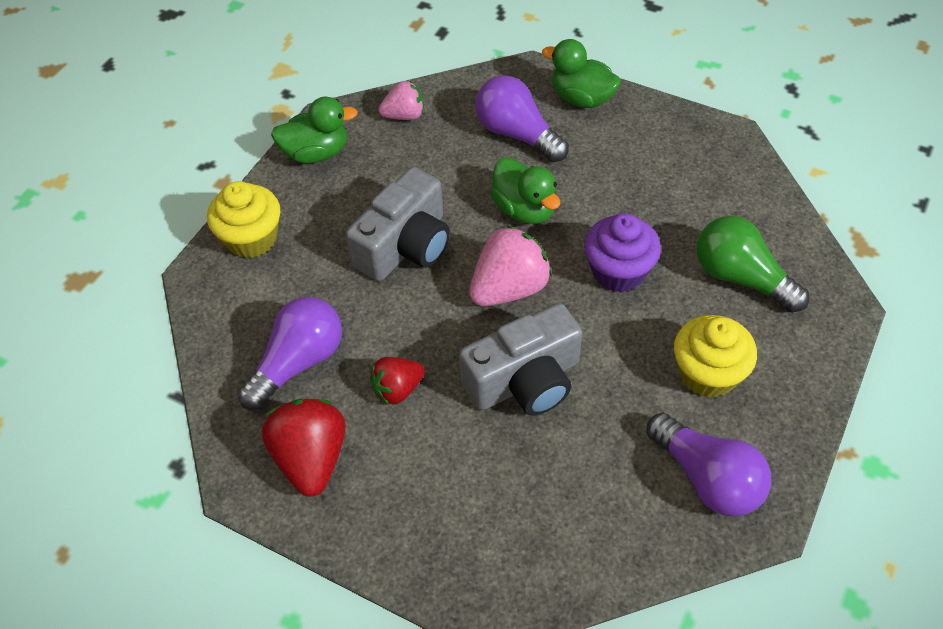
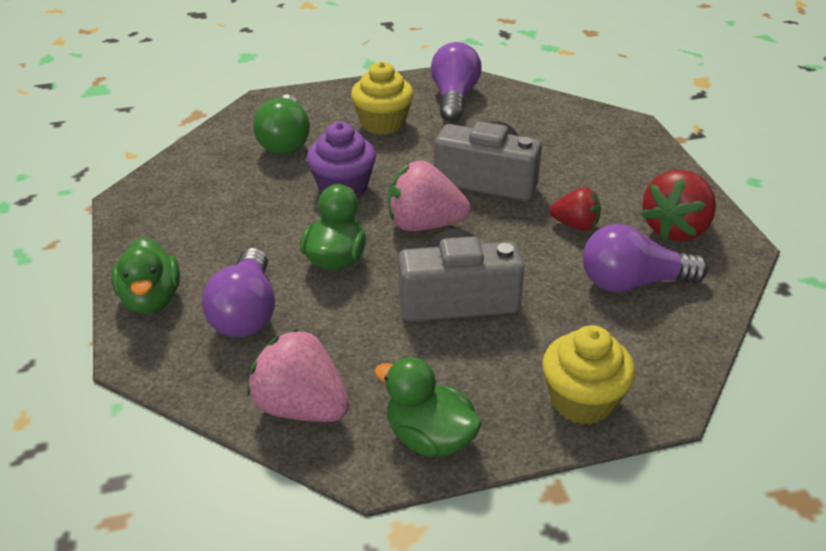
camera: 135 degrees left, 15 degrees down
pink strawberry [378,81,424,120] -> pink strawberry [248,329,349,422], size x1.63

